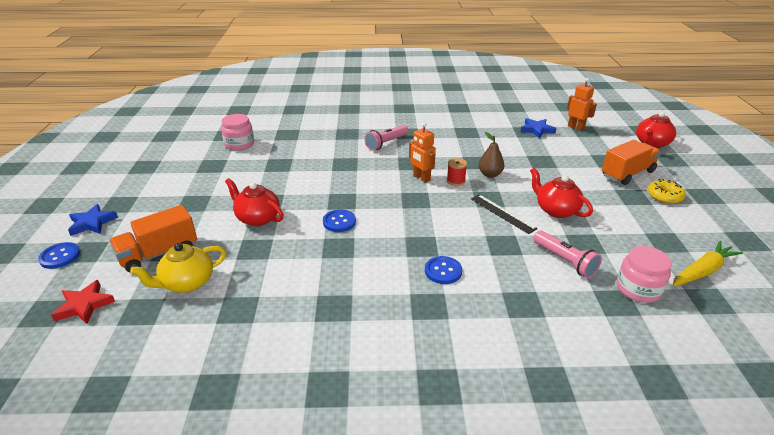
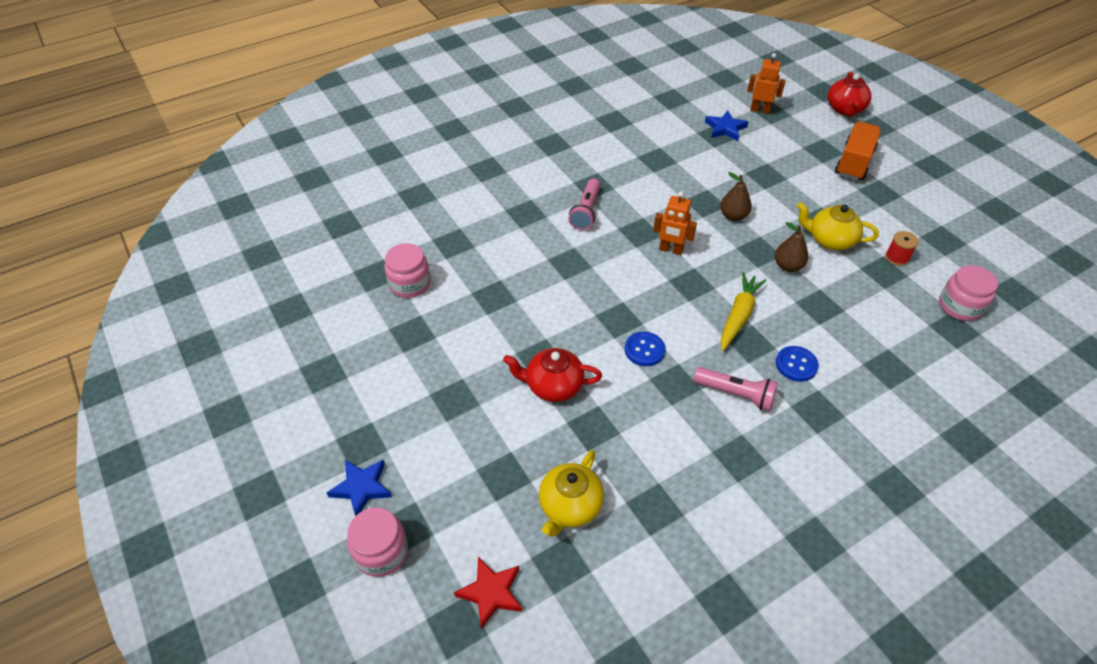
camera: 30 degrees left, 15 degrees up
blue button [38,242,80,269] -> pink jar [347,508,408,577]
orange truck [109,205,197,273] -> none
red spool [447,158,467,186] -> red spool moved to [885,231,919,266]
black ruler [471,194,538,234] -> brown pear [775,222,808,272]
red teapot [530,168,593,218] -> yellow teapot [797,202,879,250]
pink flashlight [533,231,602,278] -> pink flashlight moved to [694,367,778,411]
yellow donut [648,179,686,204] -> none
yellow carrot [673,241,743,286] -> yellow carrot moved to [721,272,767,351]

